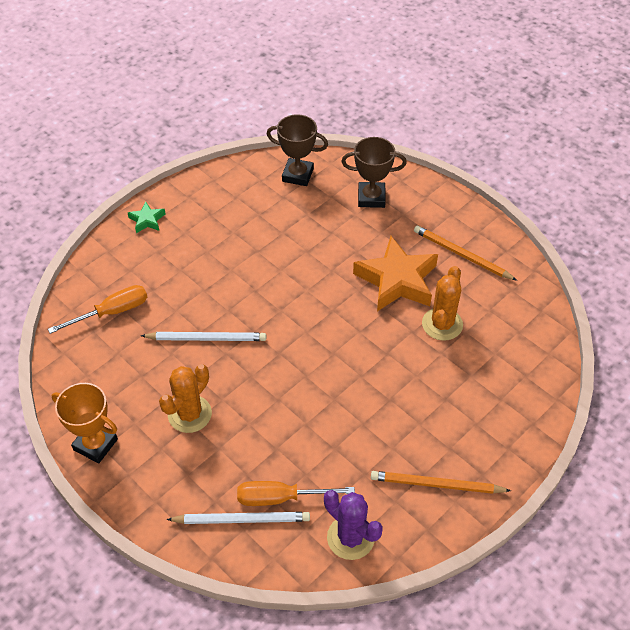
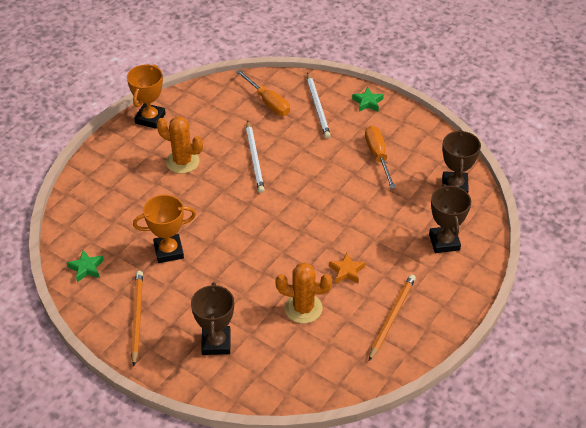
camera: 80 degrees right, 5 degrees down
white pencil [166,512,310,524] -> white pencil moved to [307,72,331,138]
orange screwdriver [237,481,355,506] -> orange screwdriver moved to [365,126,396,188]
purple cactus [324,490,383,560] -> green star [67,250,104,282]
orange star [353,236,438,311] -> orange star [329,253,365,284], size x0.46
none -> orange trophy [133,195,196,263]
none -> brown trophy [191,282,234,355]

